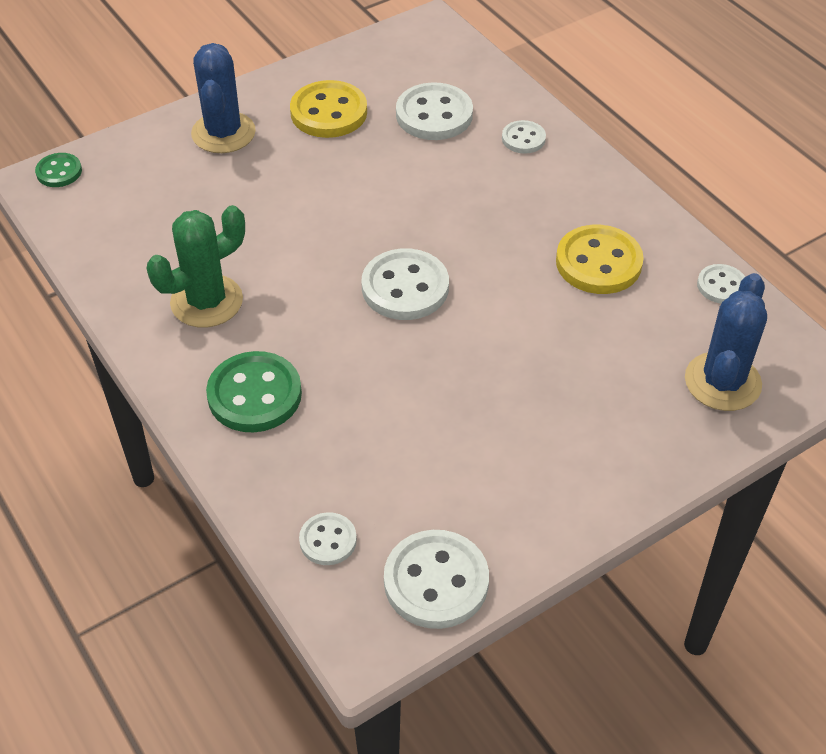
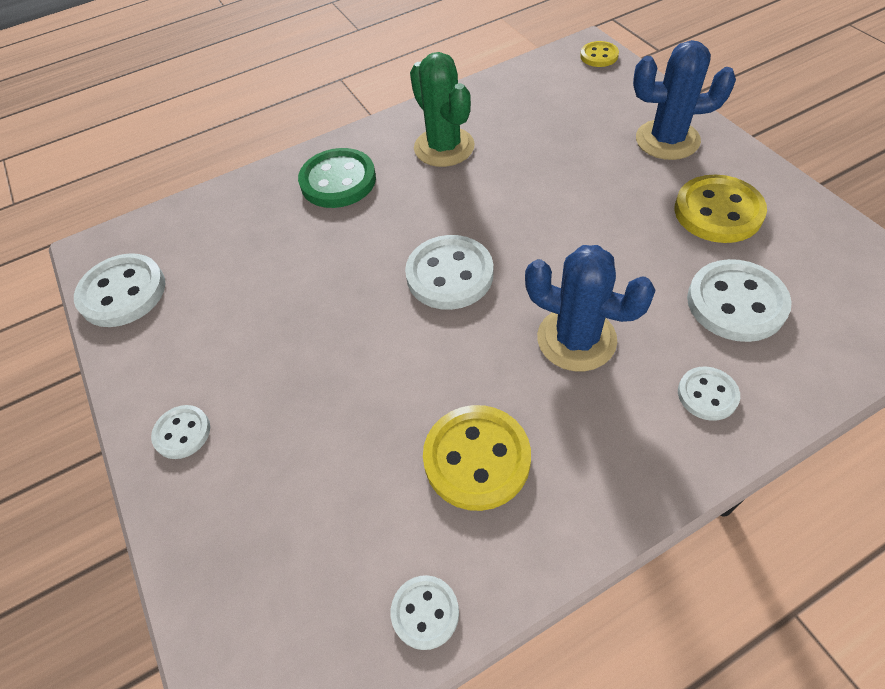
camera: 100 degrees right, 5 degrees up
green button [35,153,82,187] -> yellow button [580,41,619,67]
white button [299,512,357,565] -> white button moved to [151,405,210,459]
blue cactus [685,273,767,411] -> blue cactus moved to [525,245,656,372]

